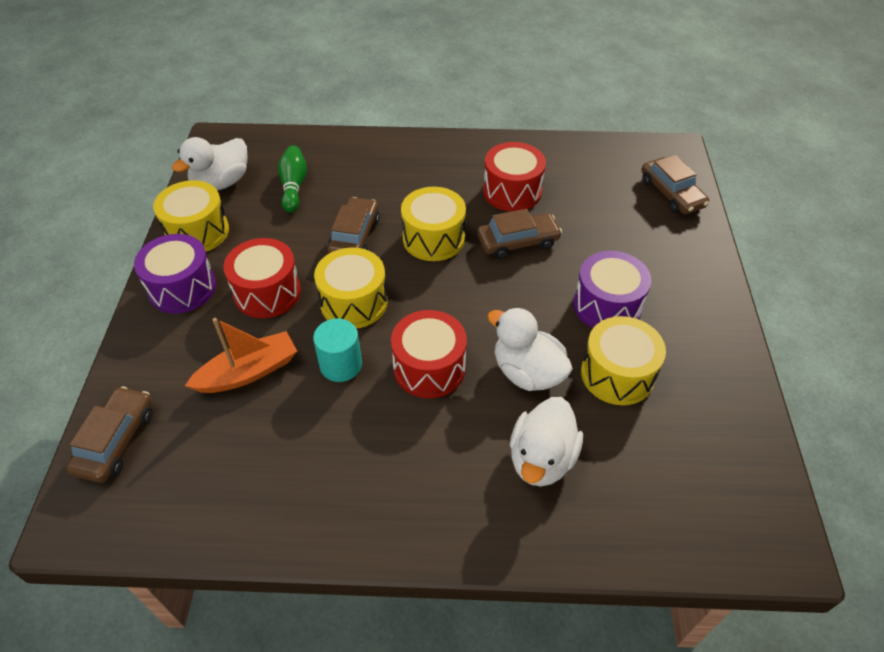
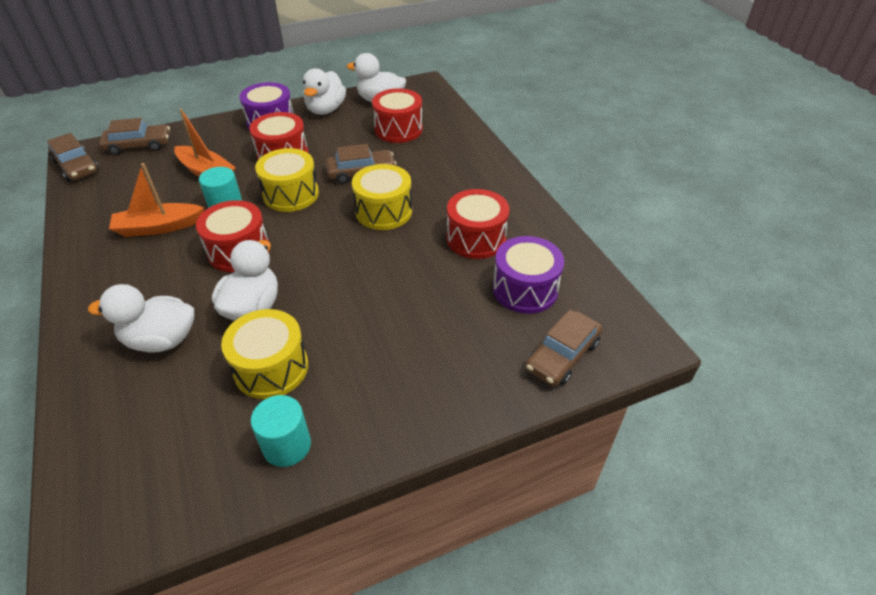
camera: 65 degrees right, 5 degrees down
yellow drum [153,180,229,252] -> white duck [303,68,346,114]
green bowling pin [278,146,307,212] -> red drum [372,88,423,143]
brown car [477,209,562,259] -> brown car moved to [47,133,99,182]
purple drum [573,251,651,328] -> purple drum moved to [493,236,564,314]
none -> orange boat [109,163,204,237]
none -> turquoise cylinder [251,395,311,467]

